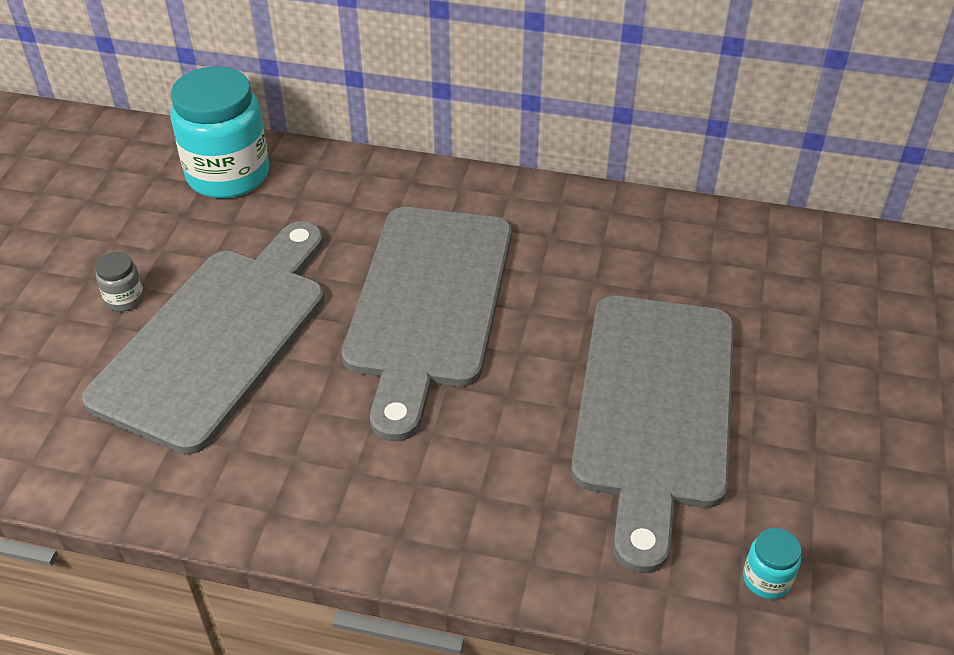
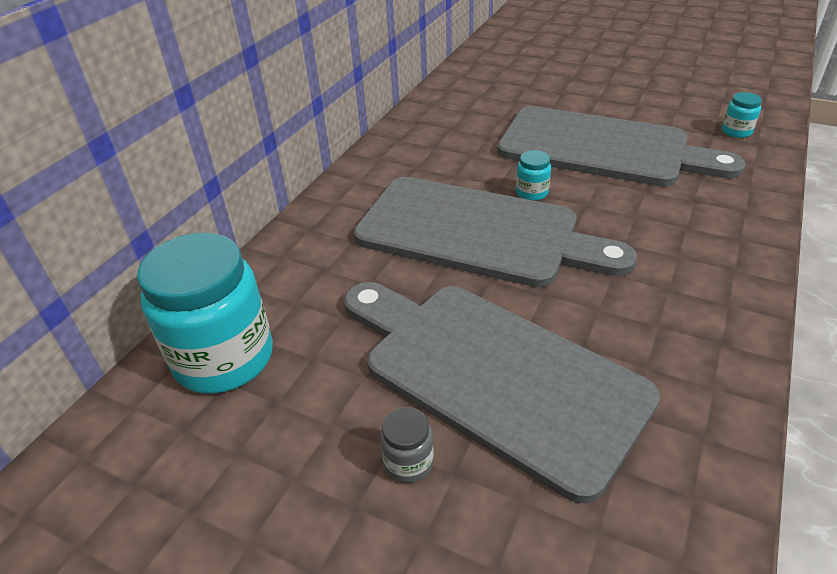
camera: 75 degrees left, 5 degrees down
none -> turquoise jar [516,150,551,201]

